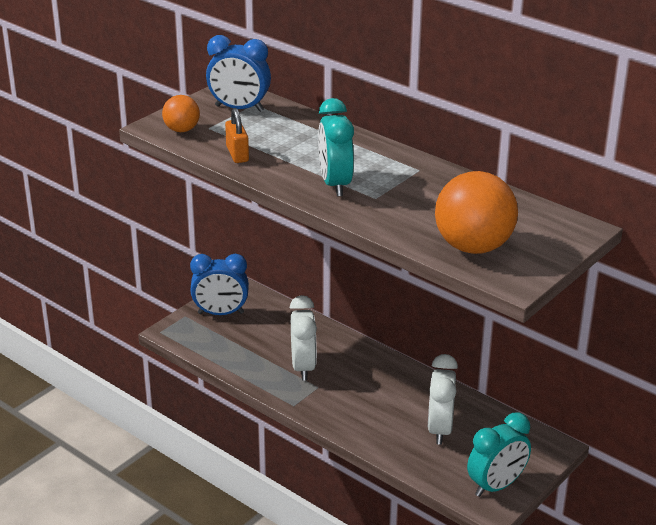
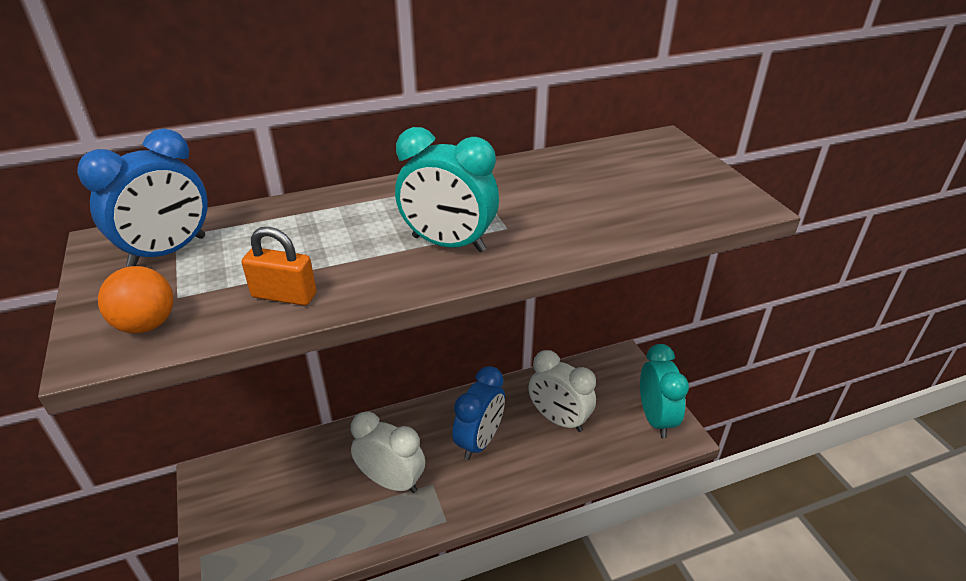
camera: 60 degrees left, 5 degrees up
blue clock [190,254,249,315] -> blue clock moved to [452,366,505,460]
orange ball [435,171,518,254] -> none

